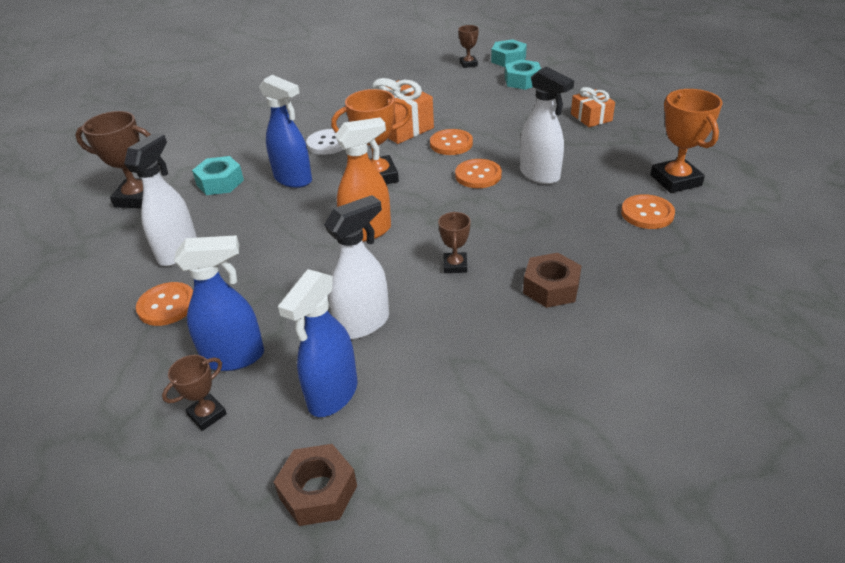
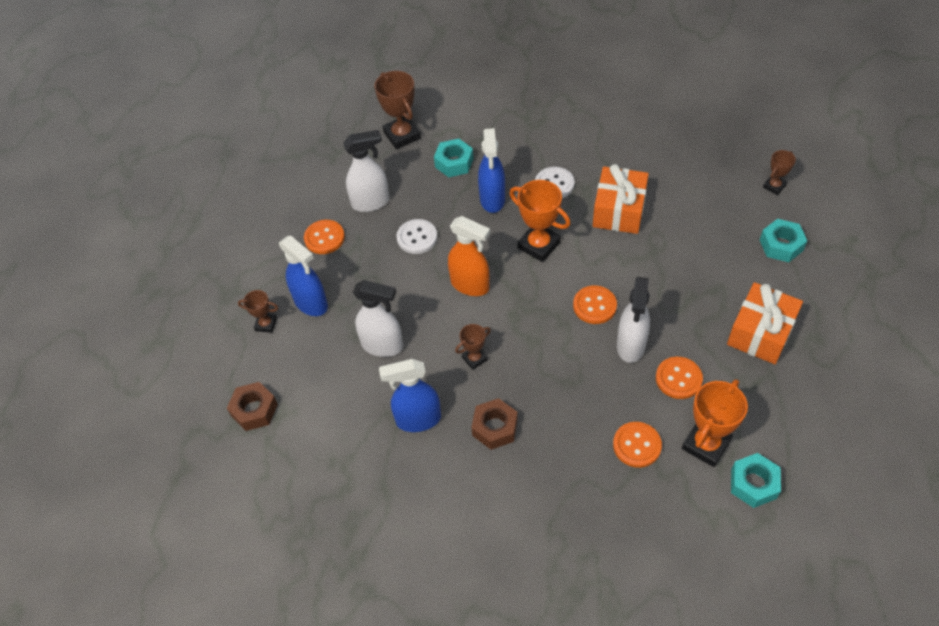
camera: 55 degrees right, 15 degrees up
blue spray bottle [278,269,358,417] -> blue spray bottle moved to [379,359,441,432]
orange button [430,129,473,155] -> orange button moved to [656,357,703,399]
turquoise nut [491,39,527,67] -> turquoise nut moved to [731,453,781,508]
orange gift [571,87,615,127] -> orange gift [727,282,803,364], size x1.66
none -> white button [396,219,437,254]

